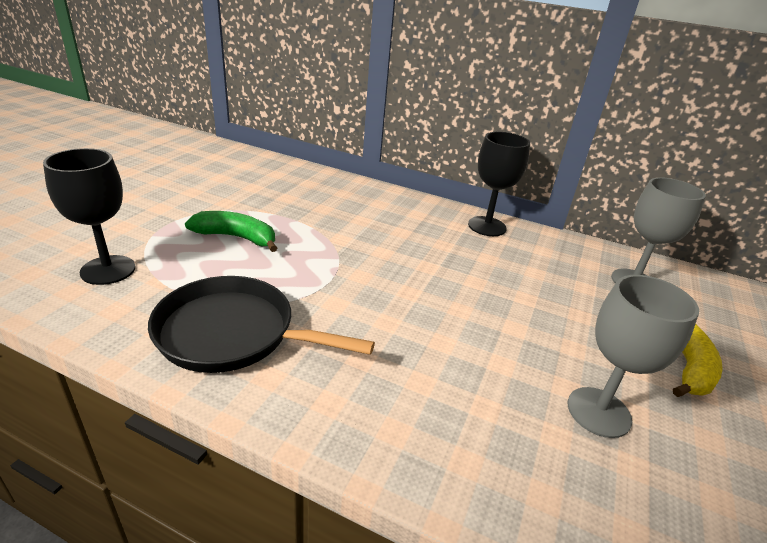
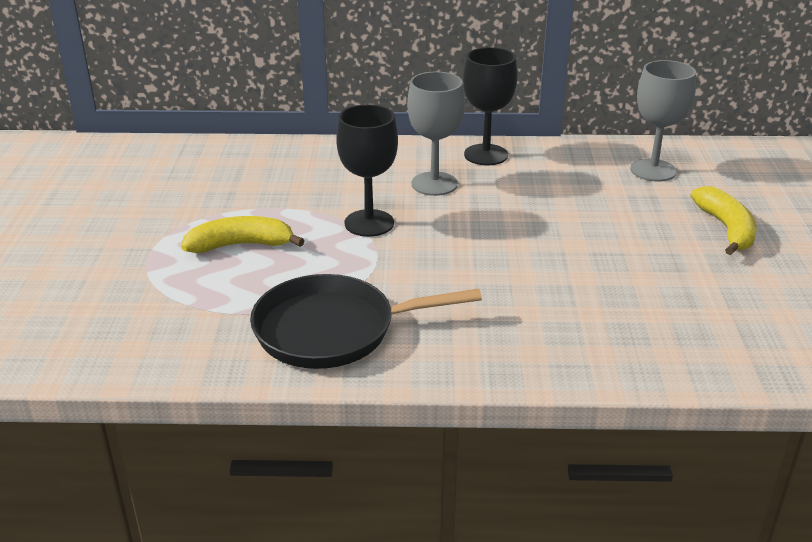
camera: 20 degrees left, 0 degrees up
black goblet [43,148,136,285] -> black goblet moved to [336,104,398,237]
green banana [185,211,277,252] -> yellow banana [181,216,305,253]
grey goblet [568,275,699,438] -> grey goblet moved to [407,71,465,196]

